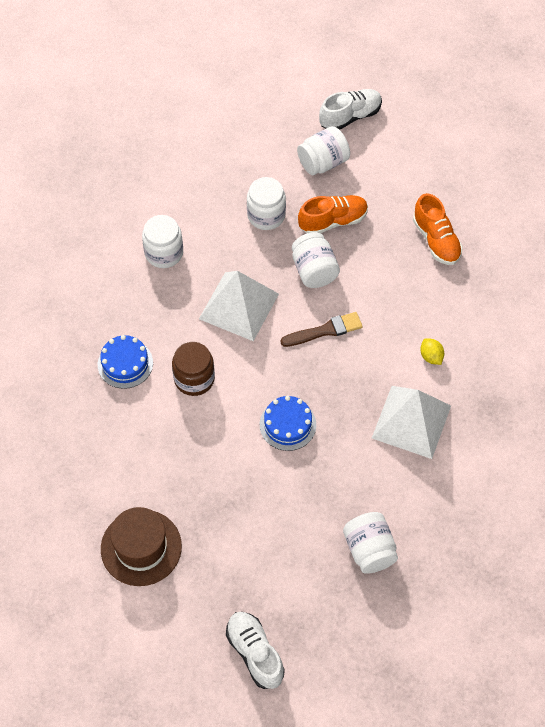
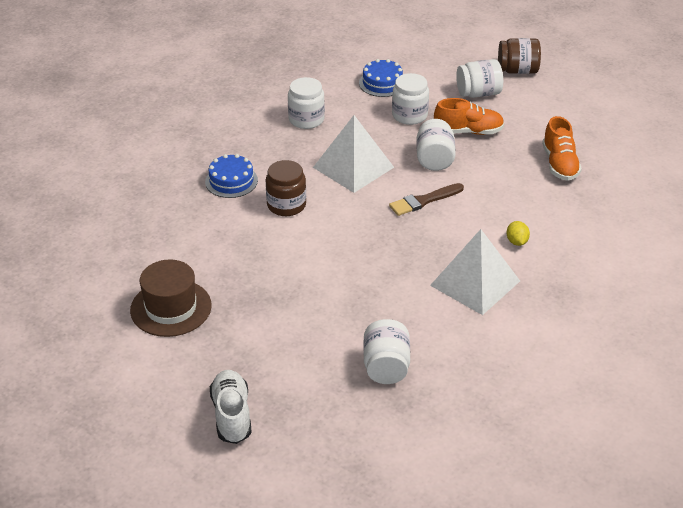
camera: 20 degrees right, 20 degrees down
blue cake [260,396,316,451] -> blue cake moved to [359,59,403,97]
brown brush [280,312,363,347] -> brown brush turned 150 degrees clockwise [389,183,464,216]
white shoe [319,89,382,130] -> brown jar [498,38,541,74]

